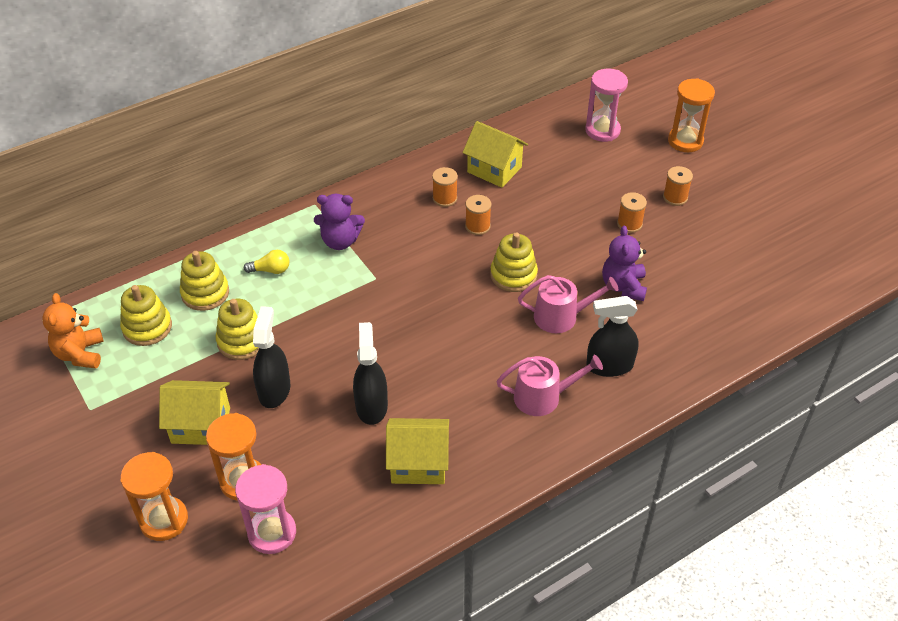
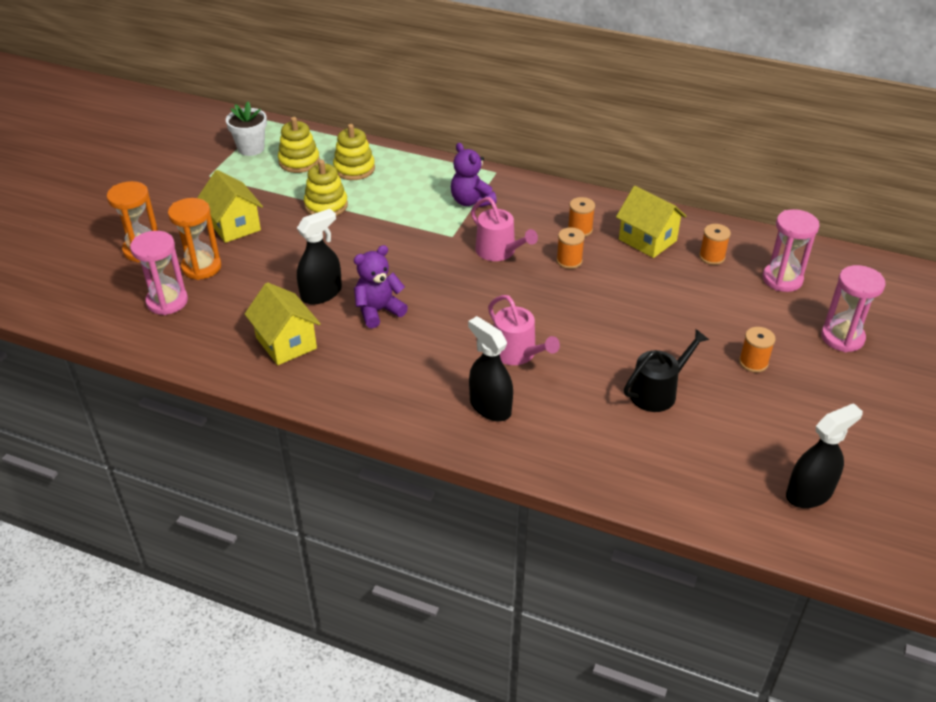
camera: 55 degrees right, 5 degrees down
orange teddy bear [42,293,104,368] -> white flower pot [226,102,267,156]
yellow light bulb [244,250,289,274] -> none
black spray bottle [253,306,290,408] -> black spray bottle moved to [786,403,863,508]
yellow house [462,121,528,188] -> yellow house turned 45 degrees counterclockwise [616,186,687,258]
yellow stacking toy [490,232,538,292] -> none
pink watering can [497,355,603,416] -> pink watering can moved to [471,197,538,261]
purple teddy bear [602,226,647,301] -> purple teddy bear moved to [354,245,408,328]
orange spool [617,192,647,233] -> orange spool moved to [699,224,731,265]
orange hourglass [668,78,715,152] -> pink hourglass [821,265,885,352]
none -> black watering can [624,329,709,412]

